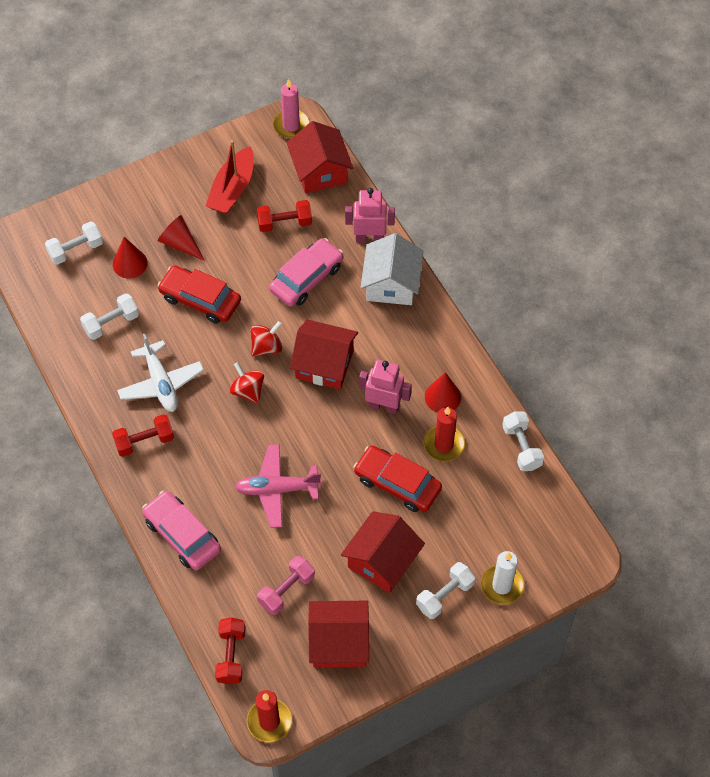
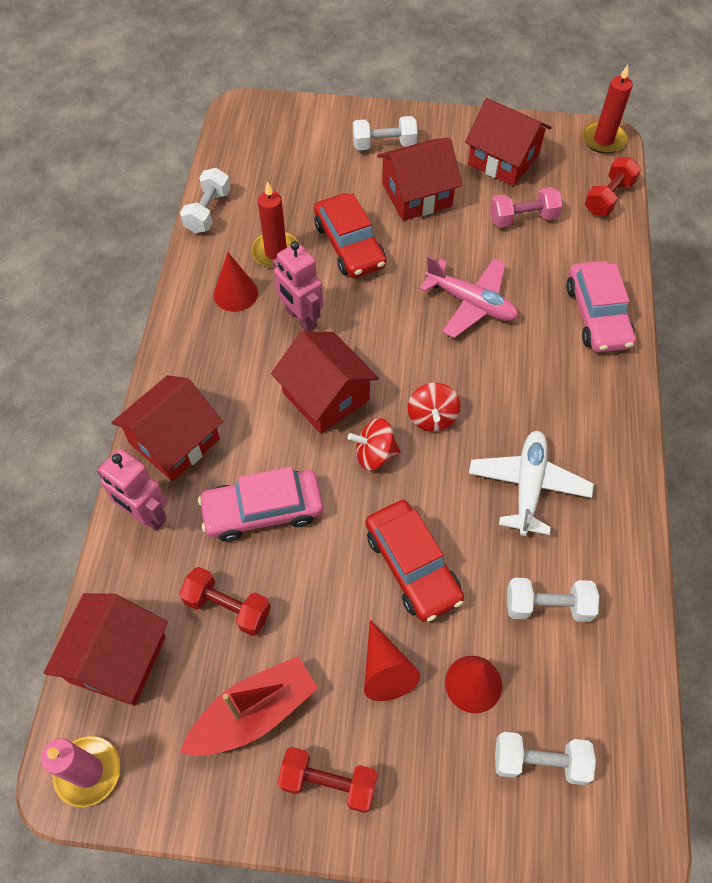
camera: 145 degrees left, 0 degrees up
red dumbbell [112,414,174,457] -> red dumbbell moved to [277,747,378,813]
white house [360,233,423,305] -> red house [112,375,223,482]
white candle [481,551,524,605] -> none

